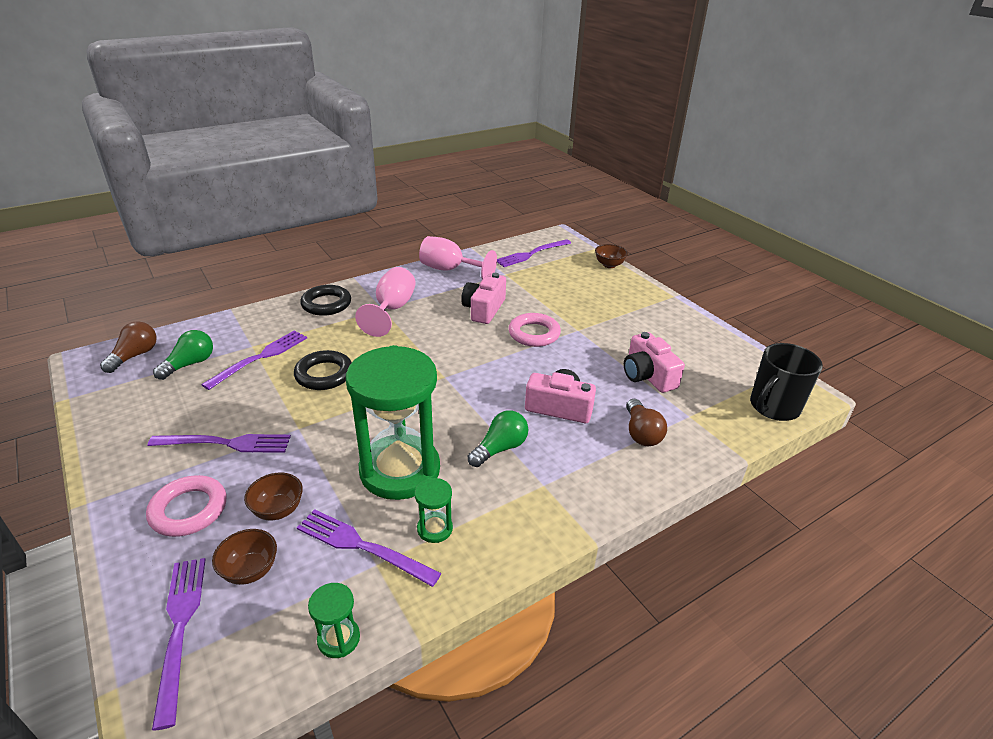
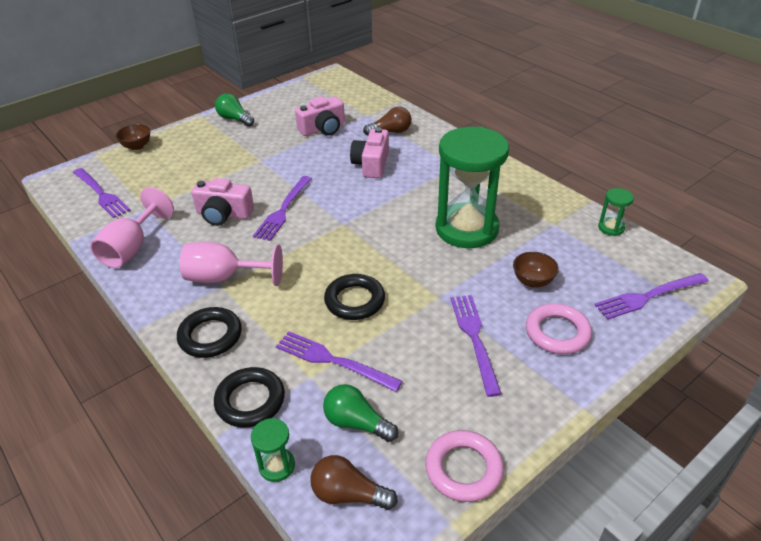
camera: 95 degrees left, 5 degrees up
brown bowl [212,529,277,585] -> none
purple fork [297,509,441,587] -> purple fork moved to [253,176,312,241]
green hourglass [415,478,453,543] -> green hourglass moved to [251,418,295,482]
green light bulb [468,410,528,467] -> green light bulb moved to [215,93,254,127]
pink ring [509,313,561,347] -> pink ring moved to [425,430,504,502]
black mug [750,343,823,421] -> none
none -> black ring [214,367,285,427]

